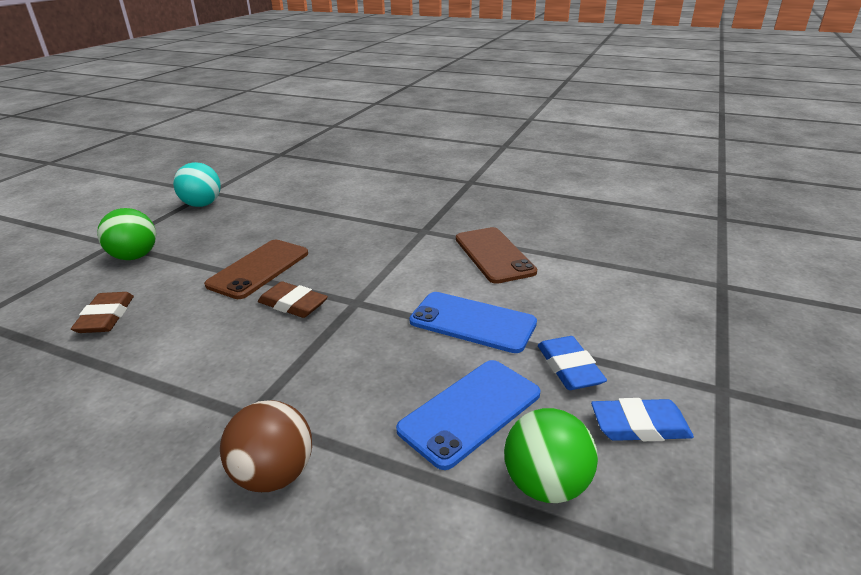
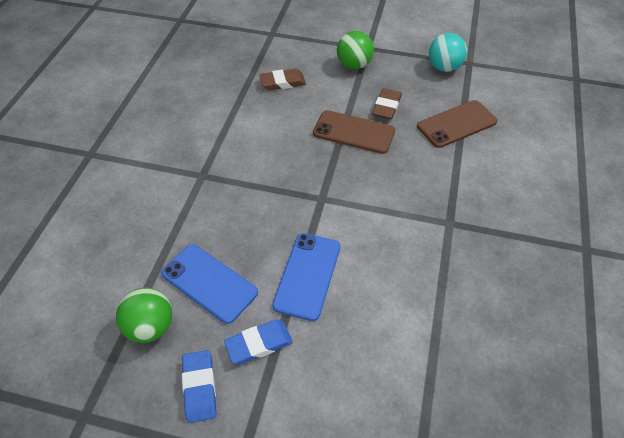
camera: 80 degrees right, 20 degrees up
brown ball [220,400,312,492] -> none
brown eraser [258,282,328,318] -> brown eraser moved to [372,88,402,120]
brown phone [456,227,537,284] -> brown phone moved to [417,100,498,148]

